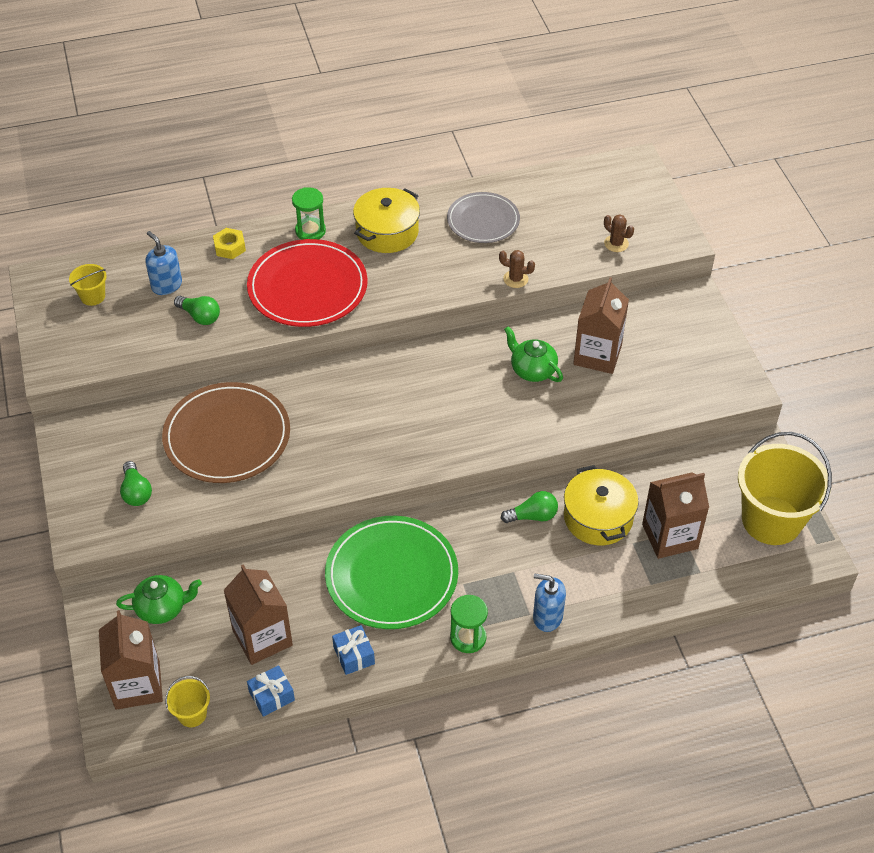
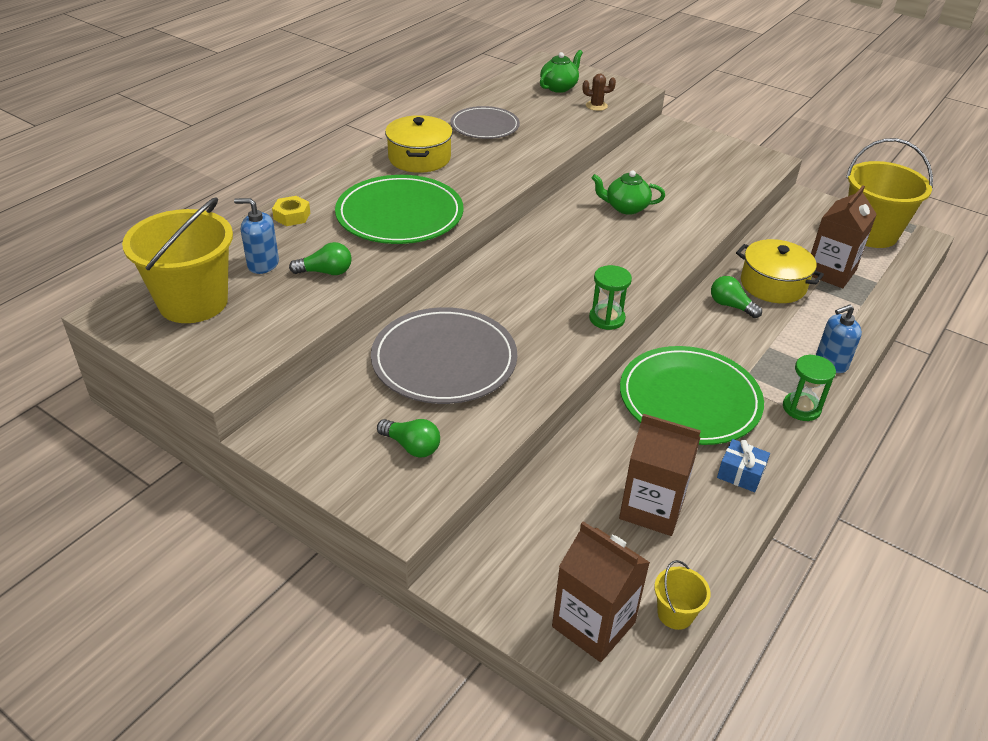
camera: 40 degrees left, 10 degrees down
yellow bucket [69,264,107,306] -> yellow bucket [122,197,233,323], size x2.28
green teapot [116,575,202,624] -> green teapot moved to [540,50,583,93]
brown plate [162,382,290,483] -> grey plate [371,307,517,404]
red plate [247,239,368,327] -> green plate [335,175,463,244]
blue gift [247,665,295,717] -> none
green hourglass [292,187,326,240] -> green hourglass moved to [589,265,632,330]
brown cactus [499,250,535,288] -> none
green light bulb [501,491,558,523] -> green light bulb turned 90 degrees counterclockwise [711,276,762,318]
brown carton [573,277,629,374] -> none

